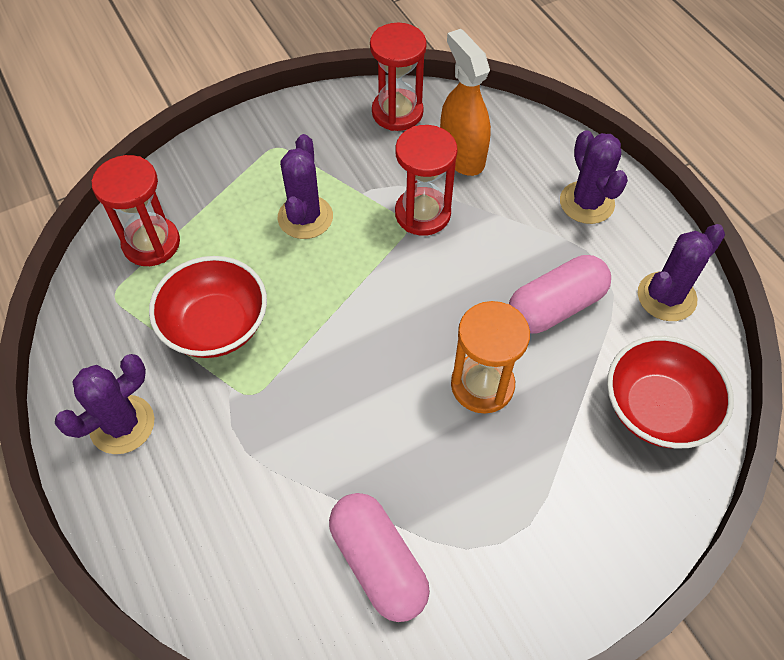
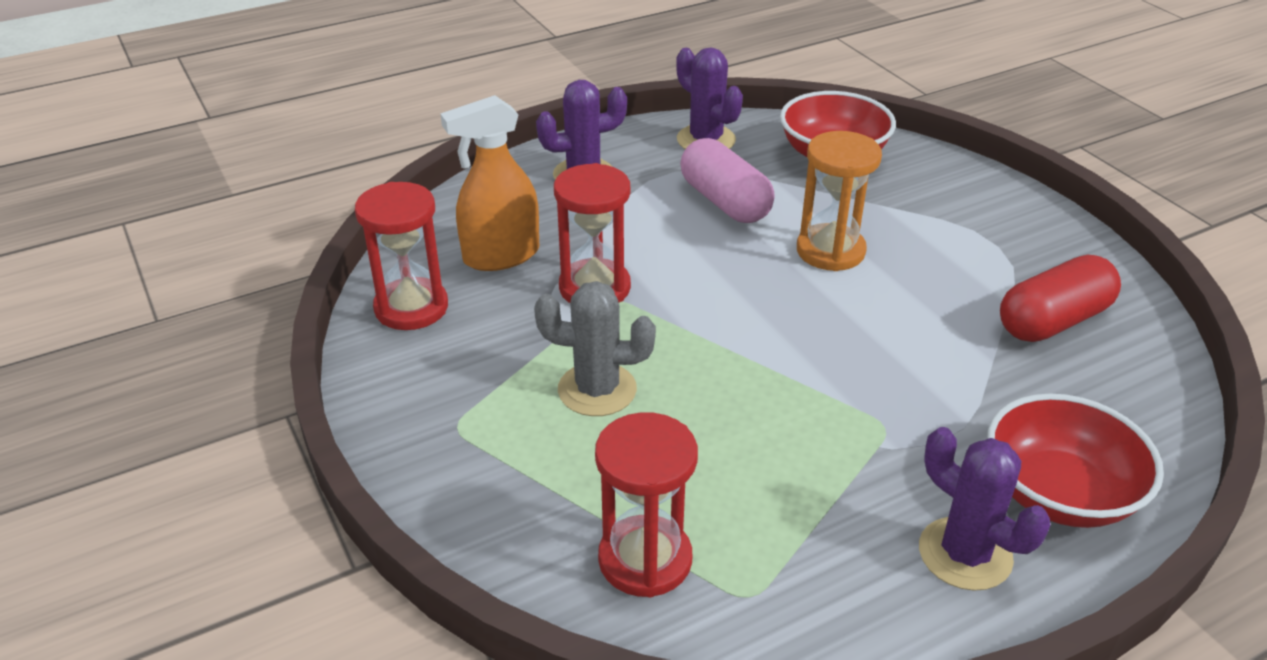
camera: 90 degrees left, 20 degrees down
red bowl [149,256,267,358] -> red bowl moved to [987,394,1164,528]
purple cactus [277,134,333,239] -> grey cactus [534,281,656,416]
pink capsule [329,493,430,622] -> red capsule [1000,255,1121,342]

